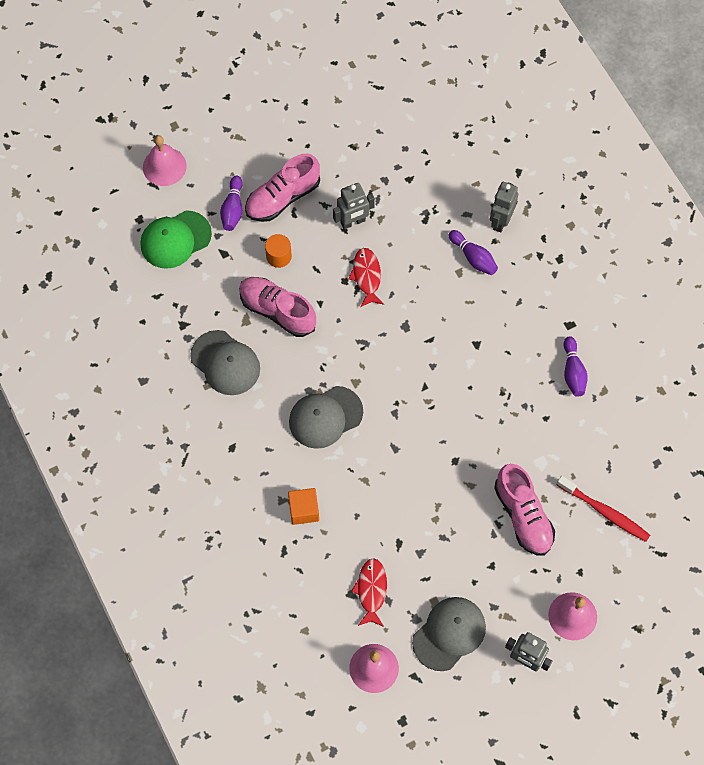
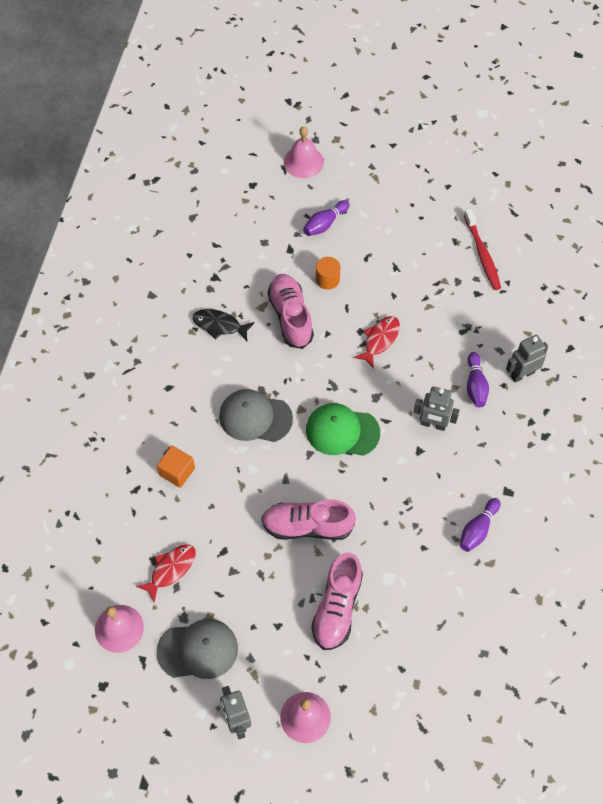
camera: 40 degrees right, 5 degrees down
green cap [140,210,212,269] -> green cap moved to [306,403,380,456]
grey cap [190,330,260,395] -> black fish [193,309,255,341]
pink shoe [245,154,320,222] -> pink shoe moved to [261,499,356,540]
grey robot [333,183,375,229] -> grey robot moved to [414,386,460,431]
red toothbrush [557,476,650,542] -> red toothbrush moved to [464,209,501,290]

